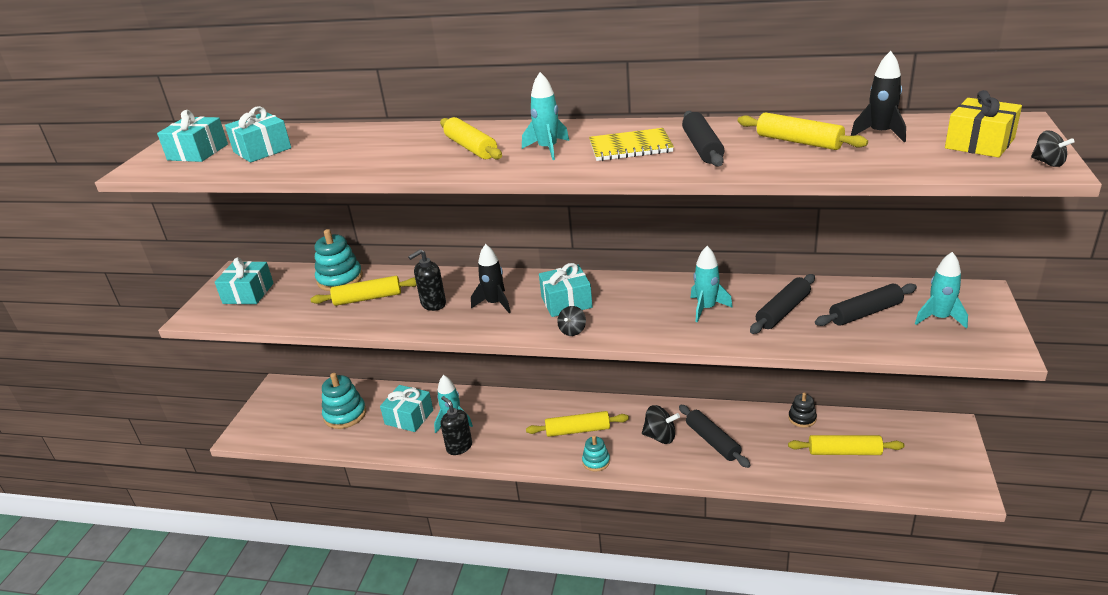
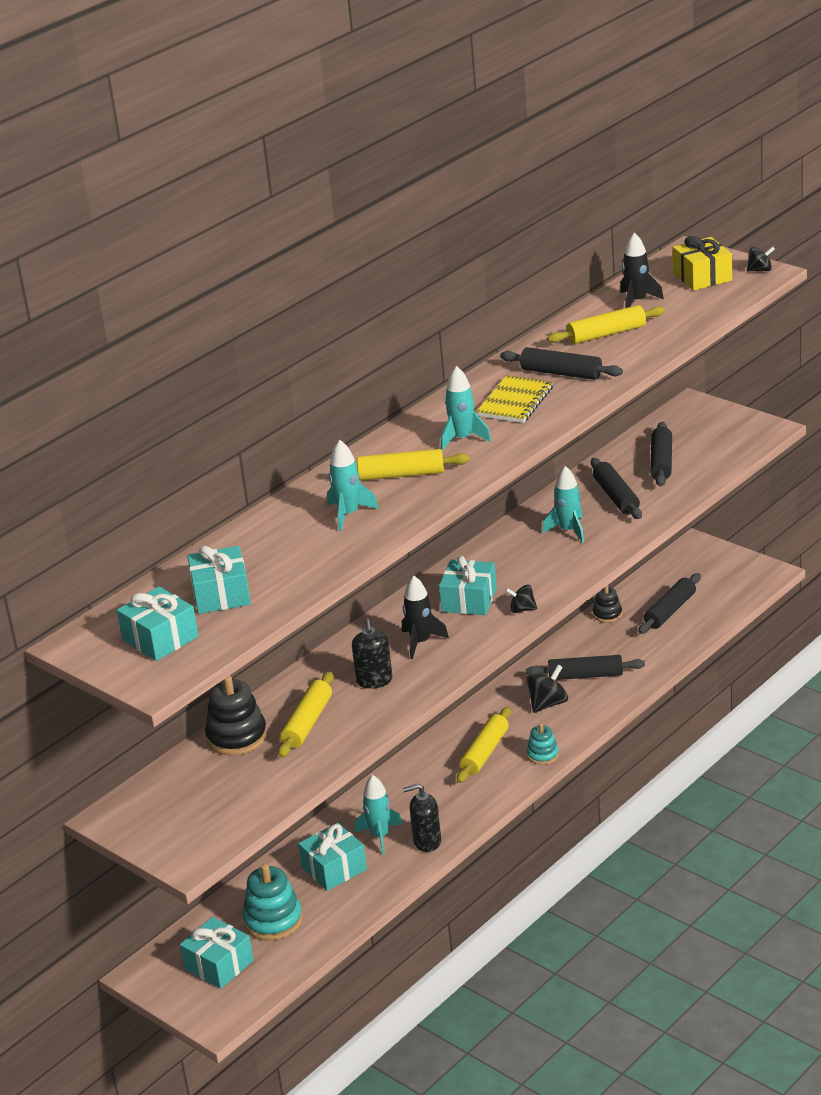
camera: 60 degrees left, 0 degrees up
turquoise gift [215,257,274,304] -> turquoise gift moved to [180,917,254,989]
turquoise stacking toy [315,229,363,291] -> black stacking toy [205,676,267,755]
black spinning top [557,306,586,336] -> black spinning top turned 135 degrees clockwise [505,585,537,613]
yellow rolling pin [788,435,904,455] -> black rolling pin [638,573,701,634]
turquoise rocket [915,252,968,329] -> turquoise rocket moved to [327,440,379,531]

